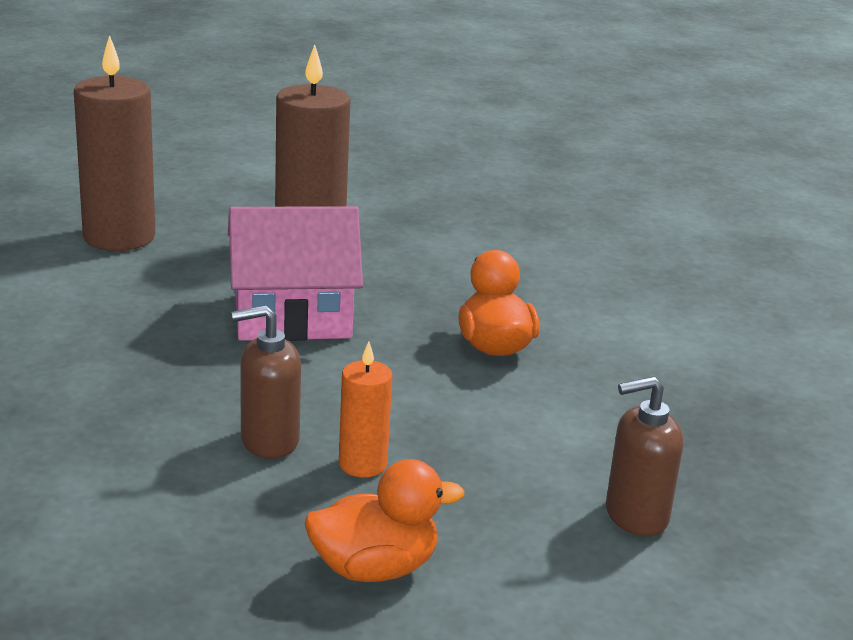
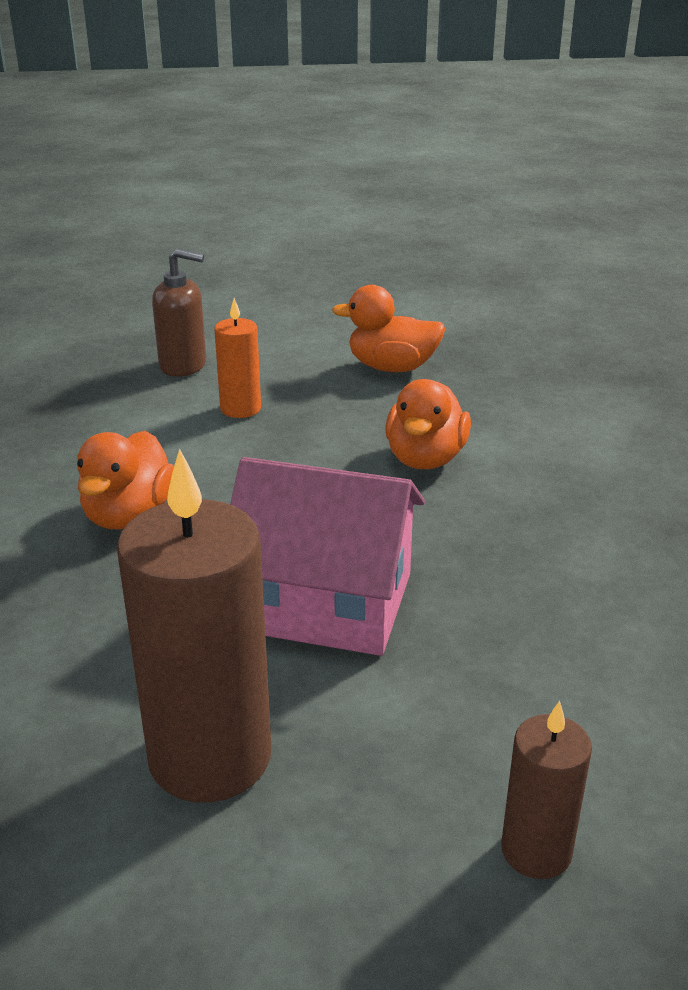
camera: 155 degrees left, 5 degrees up
brown candle [74,35,155,251] -> brown candle [501,701,592,879], size x0.52
brown soap dispenser [231,305,301,459] -> orange duck [385,379,471,469]
orange candle [339,341,392,477] -> orange candle moved to [214,298,261,418]

